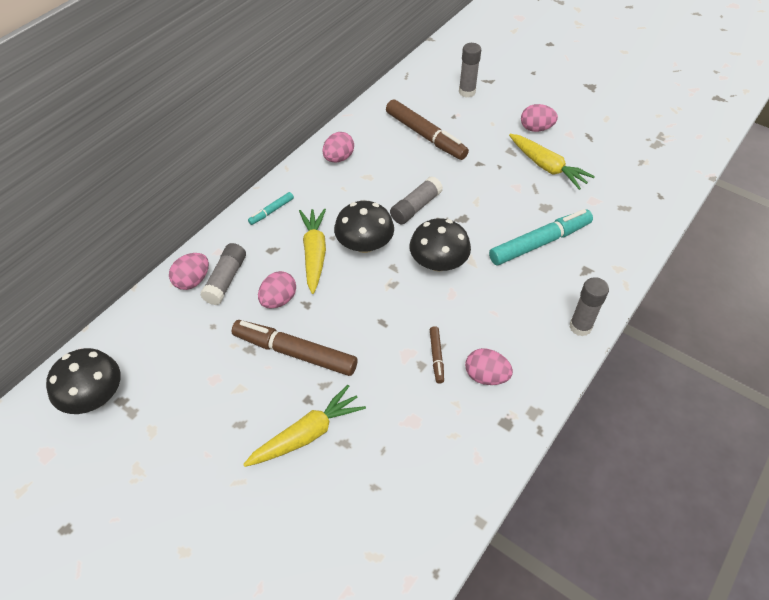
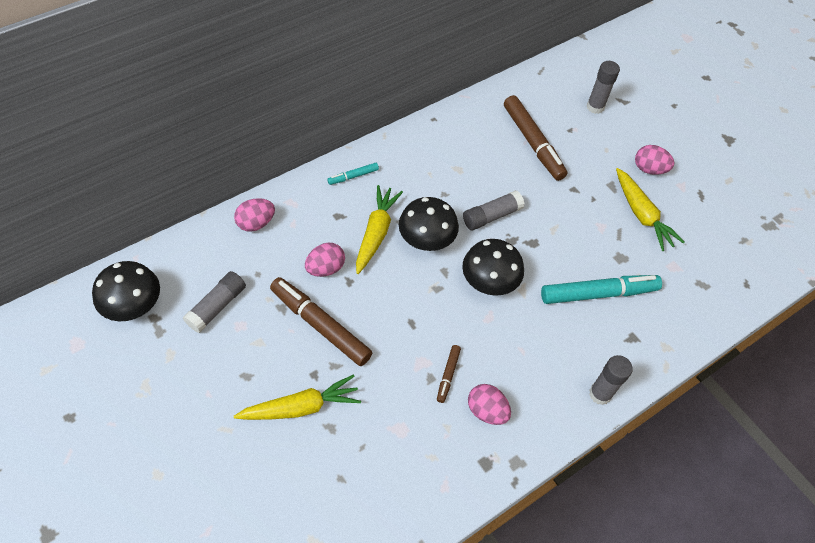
camera: 15 degrees right, 5 degrees up
grey glue stick [200,243,246,305] -> grey glue stick moved to [183,271,246,333]
pink egg [323,132,354,162] -> none

